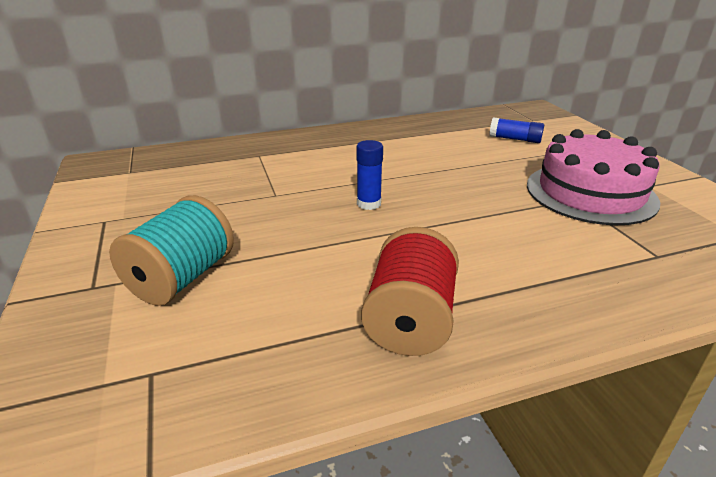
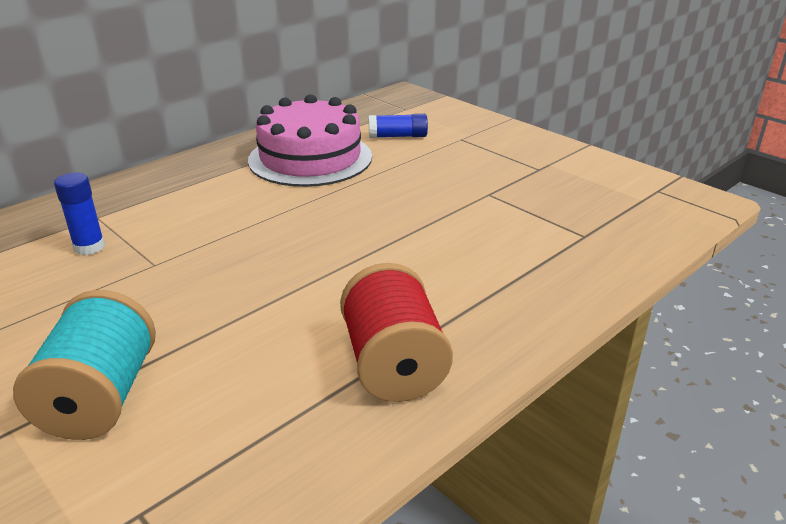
camera: 25 degrees left, 0 degrees up
blue glue stick [356,140,383,210] -> blue glue stick moved to [54,172,105,255]
pink cake [527,129,660,225] -> pink cake moved to [248,94,372,187]

